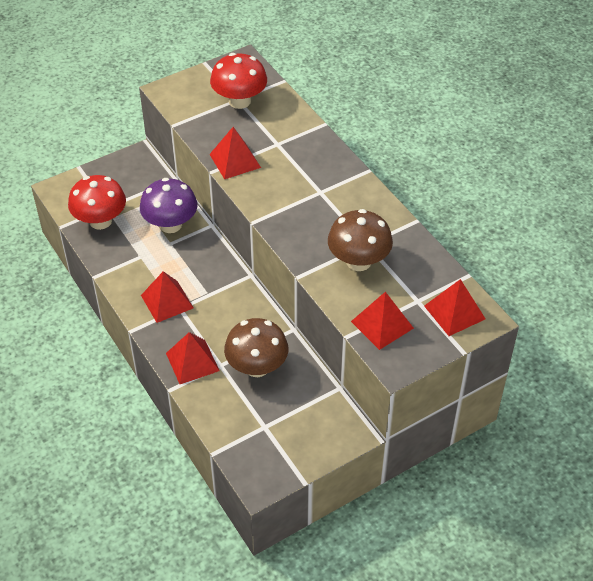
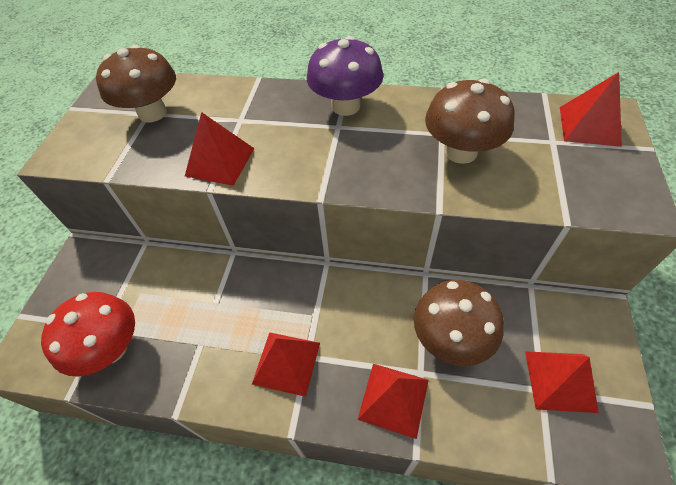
camera: 45 degrees left, 5 degrees up
purple mushroom [140,178,197,233] -> purple mushroom moved to [307,36,383,116]
red mushroom [210,53,267,109] -> brown mushroom [96,45,176,122]
red pyramid [351,292,414,350] -> red pyramid moved to [525,351,599,413]

